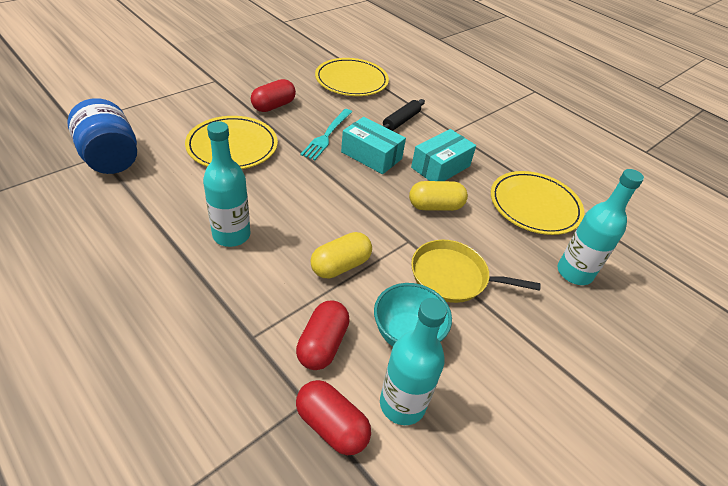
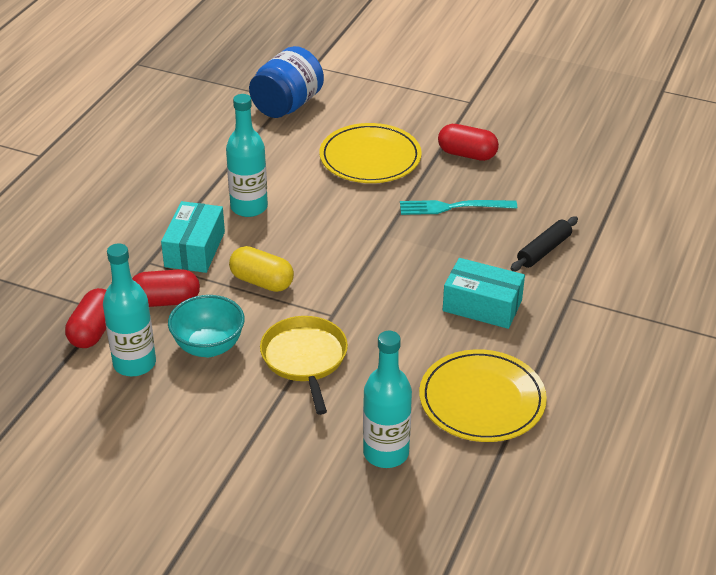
camera: 70 degrees right, 5 degrees down
yellow plate [315,58,389,96] -> none
turquoise box [341,117,406,174] -> turquoise box moved to [161,201,225,273]
black rolling pin [383,99,425,131] -> black rolling pin turned 60 degrees counterclockwise [511,217,578,271]
yellow capsule [409,181,468,211] -> none

